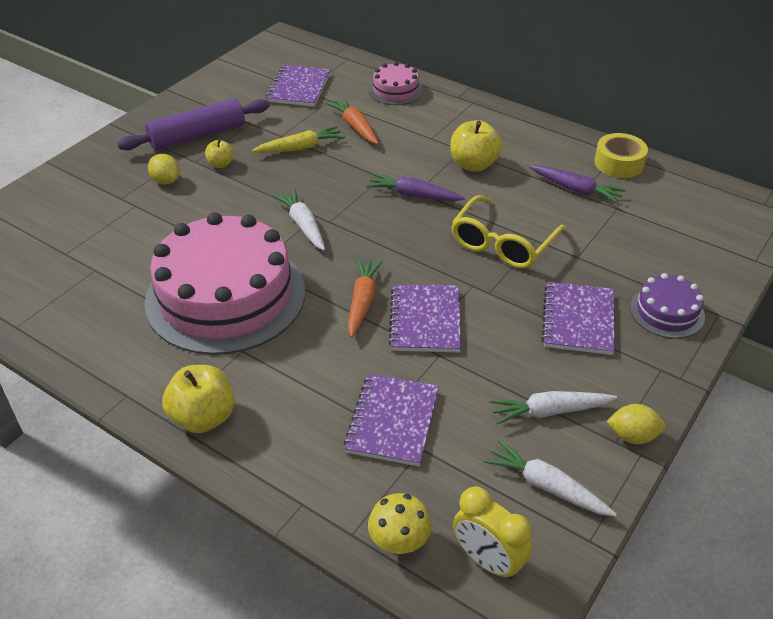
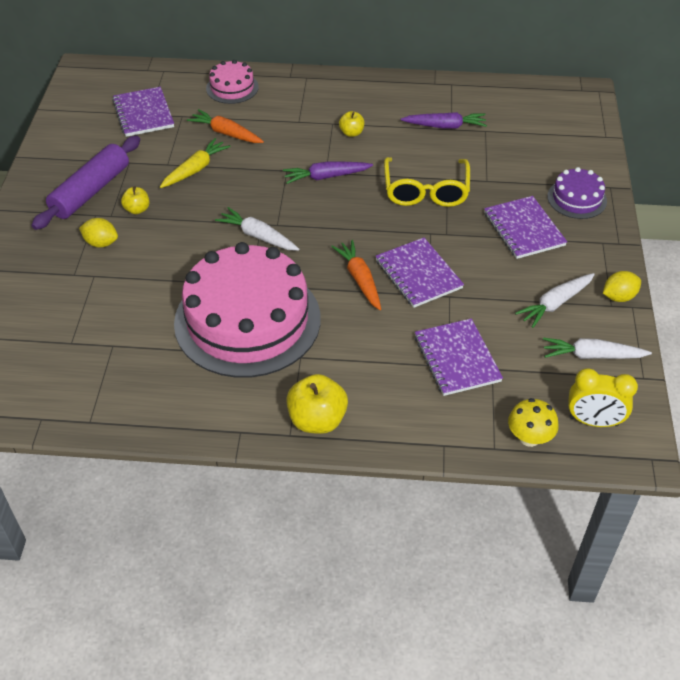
camera: 30 degrees left, 5 degrees up
yellow apple [451,120,502,172] -> yellow apple [339,111,364,137], size x0.55
yellow tape [594,133,648,178] -> none

